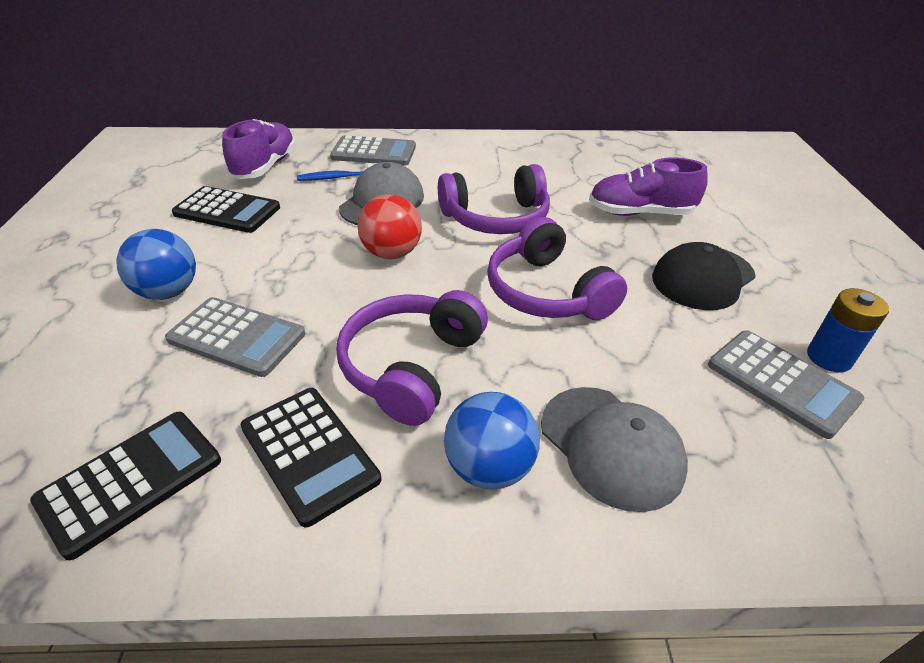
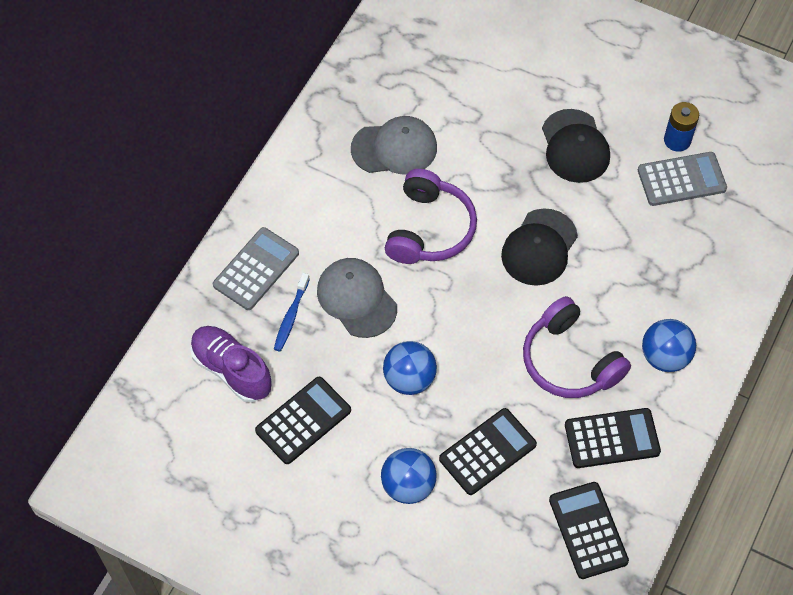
camera: 60 degrees left, 20 degrees up
grey calculator [165,297,305,377] -> black calculator [439,408,537,495]
red ball [358,194,422,259] -> none
purple headphones [487,217,627,320] -> black cap [501,208,578,286]
grey cap [541,387,688,512] -> grey cap moved to [351,116,437,174]
purple shoe [589,157,708,216] -> none
none -> blue ball [383,341,437,395]

